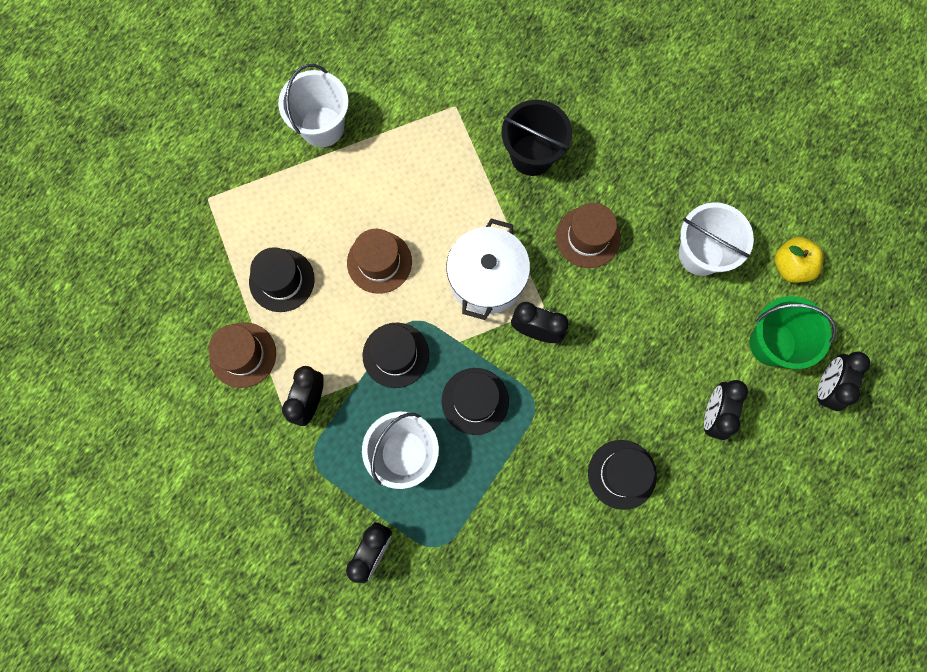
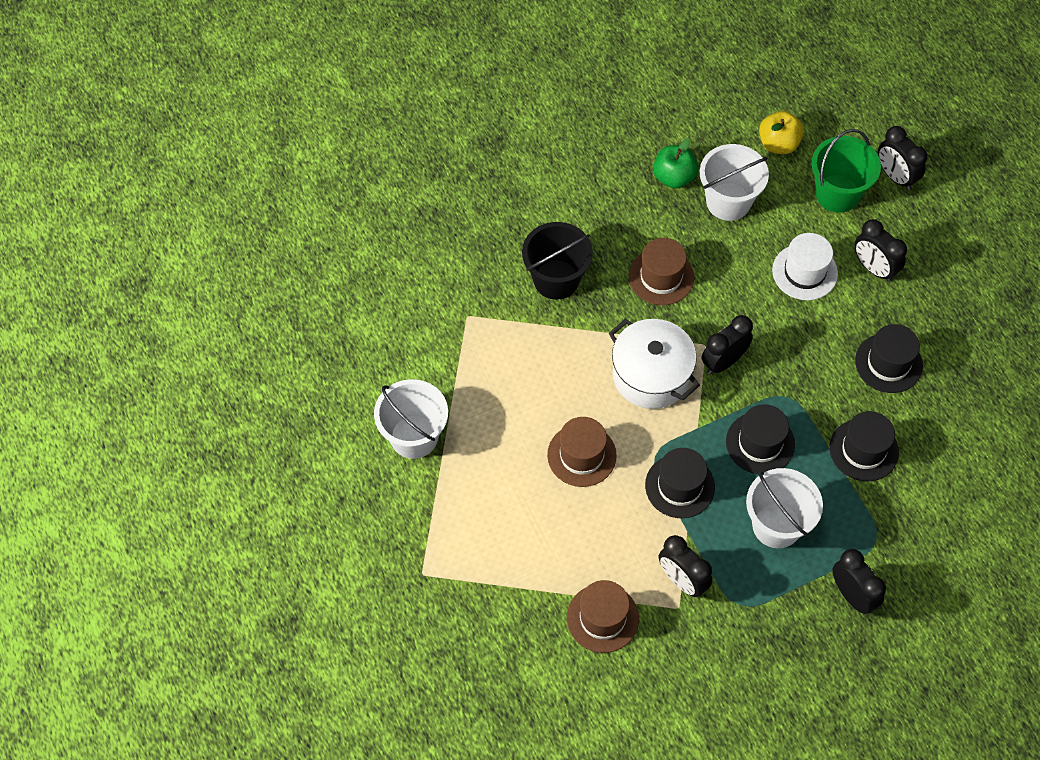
camera: 60 degrees left, 15 degrees down
black hat [249,247,315,312] -> black hat moved to [829,411,899,481]
none -> green apple [653,138,698,189]
none -> white hat [772,233,838,300]

